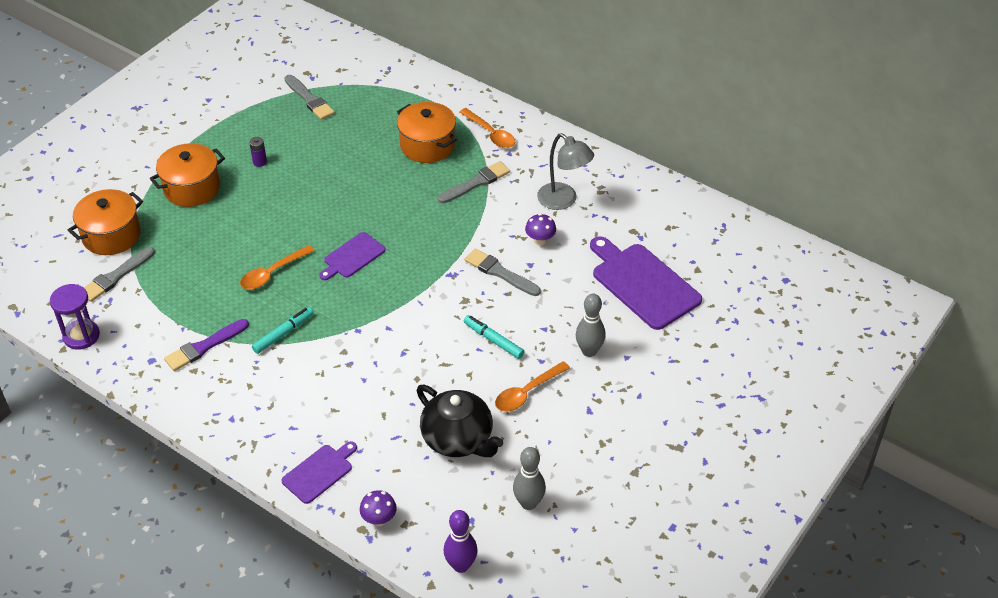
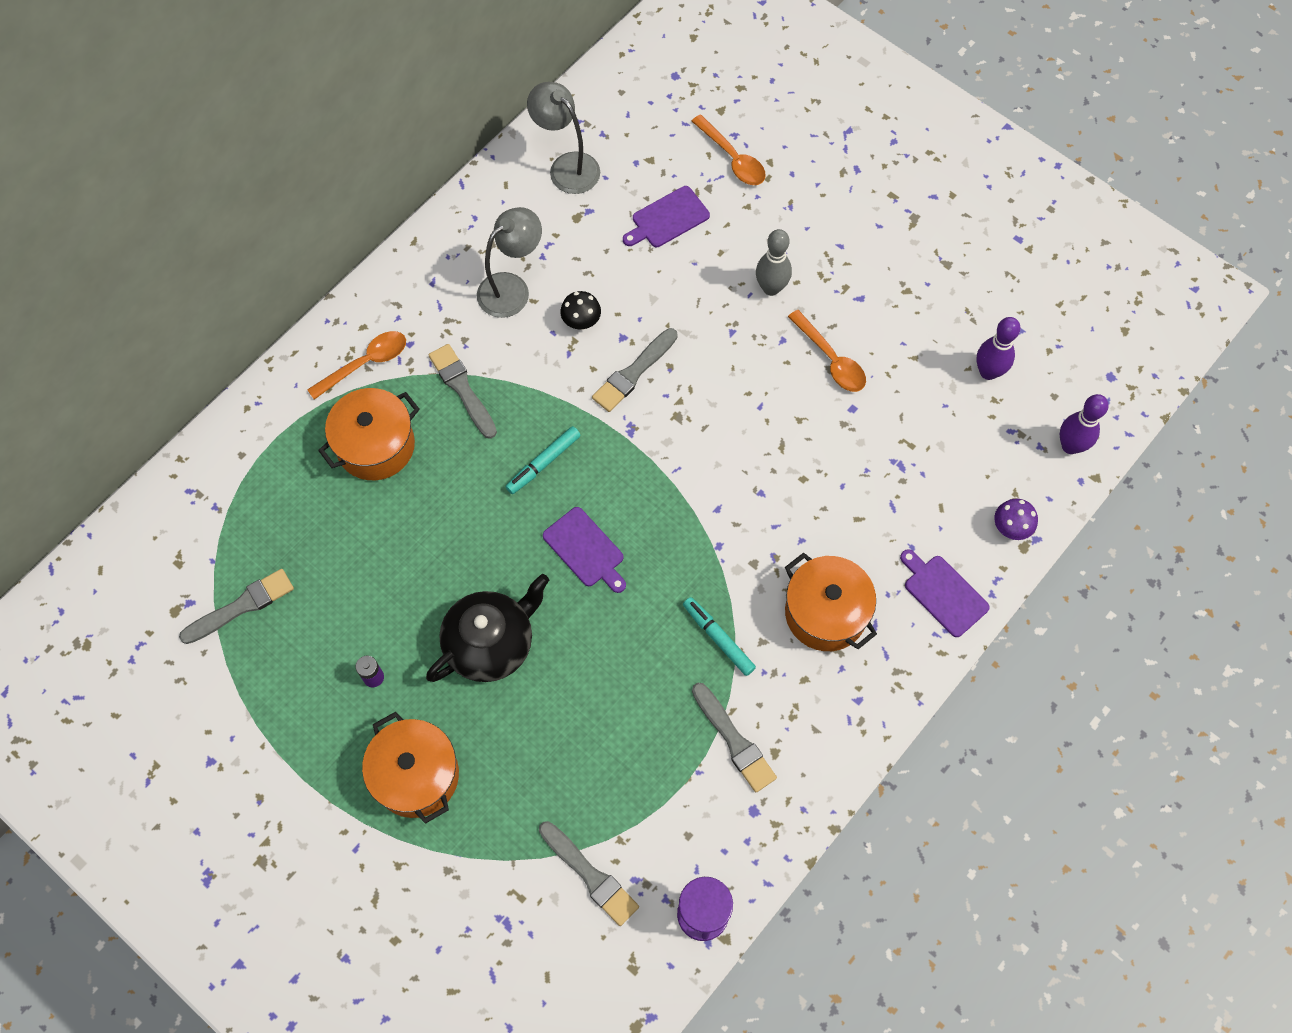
camera: 85 degrees left, 20 degrees up
orange pot [68,189,143,255] -> orange pot moved to [785,553,877,651]
purple brush [164,319,249,371] -> grey brush [692,683,777,792]
orange spoon [240,245,314,289] -> orange spoon moved to [692,114,766,185]
black teapot [417,385,503,457] -> black teapot moved to [426,574,549,682]
turquoise marker [464,315,525,359] -> turquoise marker moved to [506,426,581,494]
grey bowling pin [513,447,546,510] -> purple bowling pin [976,317,1020,380]
purple mushroom [525,213,556,245] -> black mushroom [560,291,601,330]
purple cutting board [590,236,702,330] -> purple cutting board [623,186,710,247], size x0.56
none -> grey lamp [527,82,600,194]

